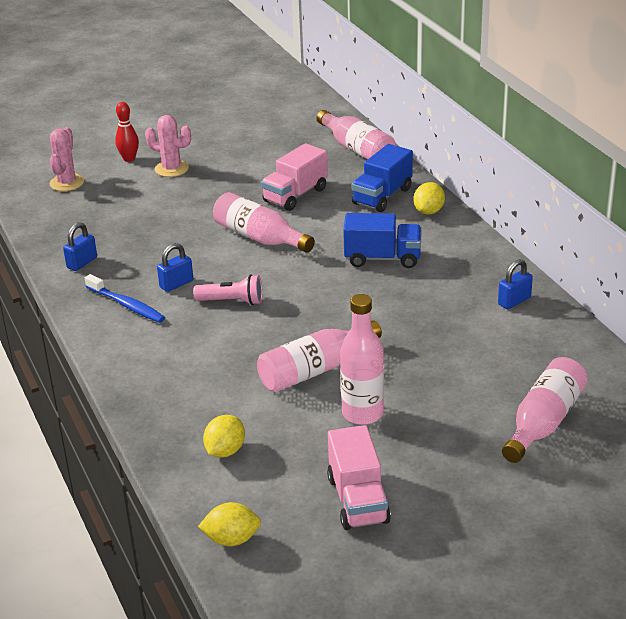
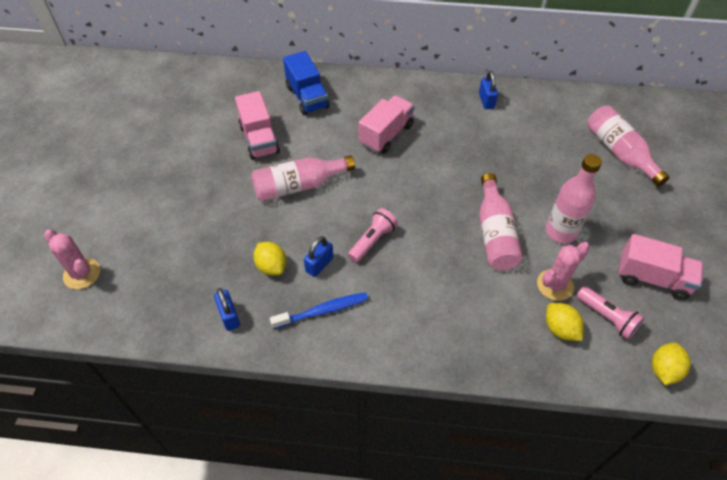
camera: 60 degrees left, 20 degrees up
red bowling pin [115,102,139,162] -> none
pink cactus [145,115,191,177] -> pink cactus moved to [537,242,590,301]
blue padlock [157,243,193,292] -> blue padlock turned 45 degrees clockwise [304,236,333,277]
pink bottle [317,110,396,159] -> none
blue truck [343,213,422,268] -> pink truck [359,96,415,154]
yellow lemon [414,182,445,215] -> yellow lemon moved to [253,242,286,276]
none -> pink flashlight [577,286,644,340]

